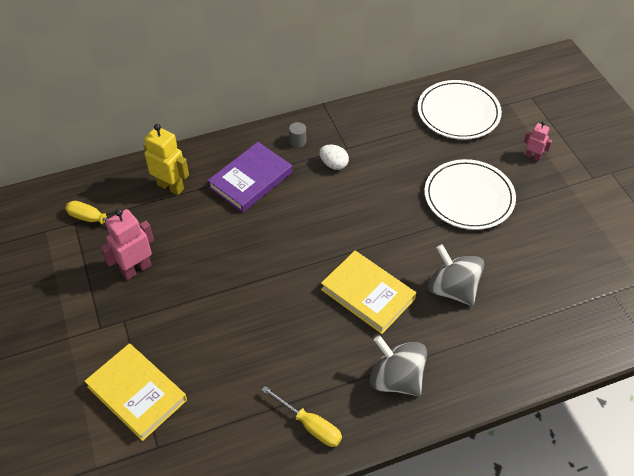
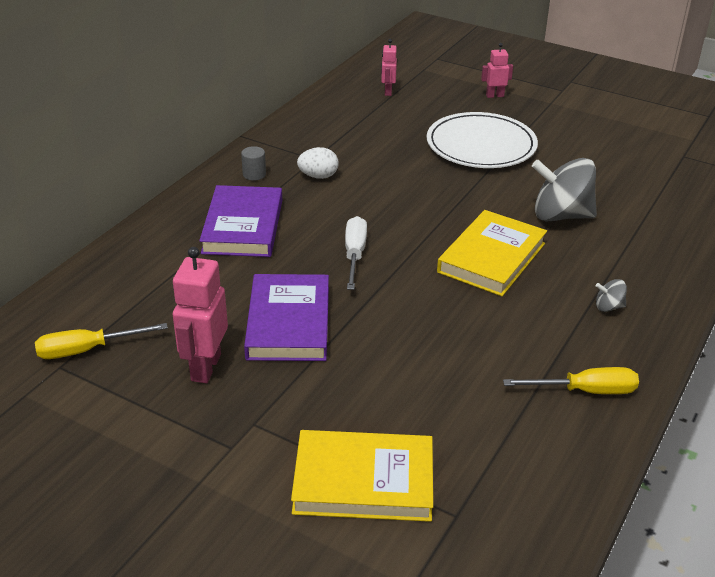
camera: 40 degrees left, 15 degrees down
yellow robot [143,124,189,195] -> none
yellow book [321,251,416,334] -> yellow book turned 60 degrees counterclockwise [437,210,547,296]
grey spinning top [370,335,427,396] -> grey spinning top [596,279,627,312], size x0.43
white plate [418,80,502,140] -> pink robot [381,39,397,96]
none -> purple book [244,274,329,361]
none -> white screwdriver [345,216,367,290]

